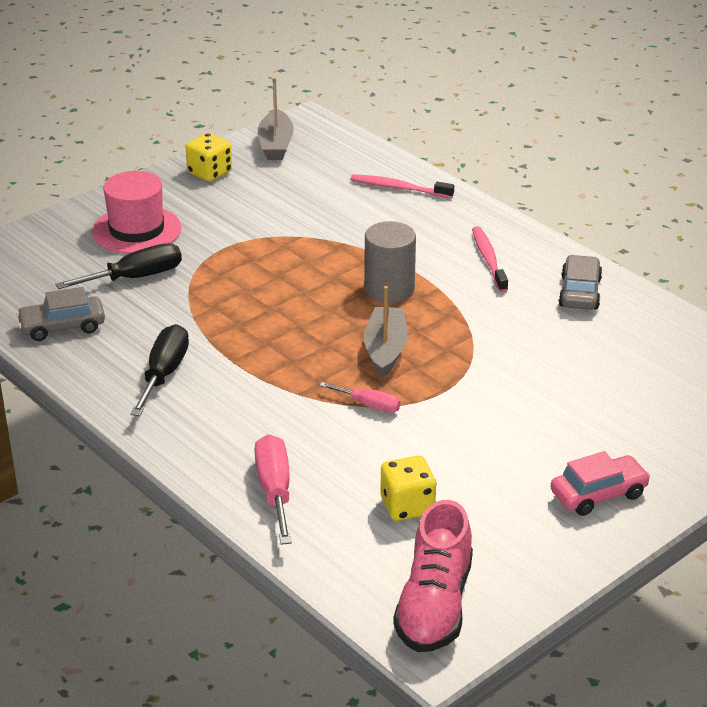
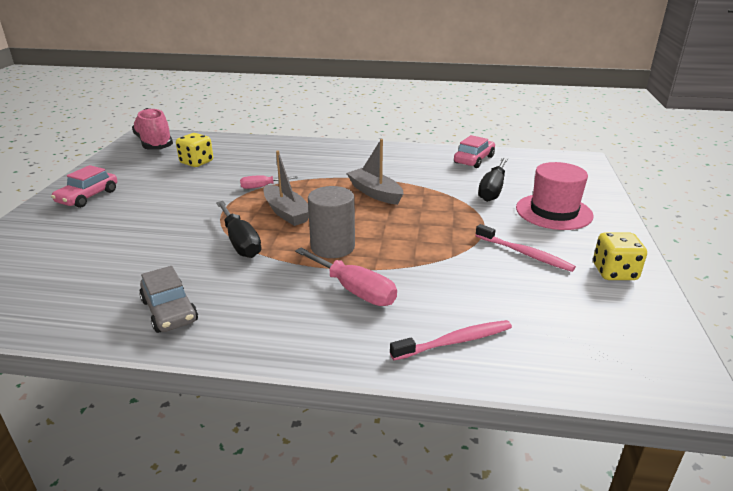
camera: 140 degrees right, 5 degrees down
grey car [16,287,105,341] -> pink car [454,135,495,168]
black screwdriver [130,324,189,416] -> black screwdriver moved to [216,201,262,258]
pink screwdriver [254,434,292,545] -> pink screwdriver moved to [295,248,397,306]
grey boat [258,77,294,160] -> grey boat moved to [347,139,403,205]
pink toothbrush [472,226,508,292] -> pink toothbrush moved to [475,224,576,272]

